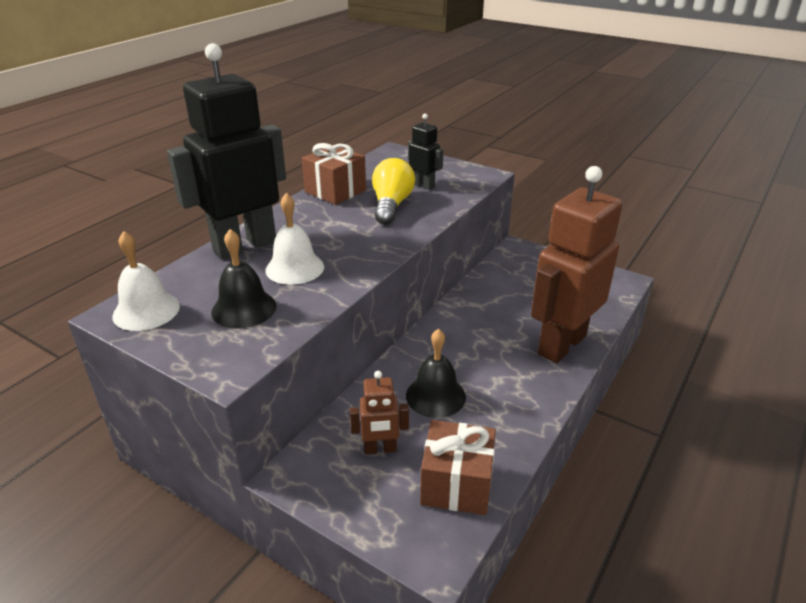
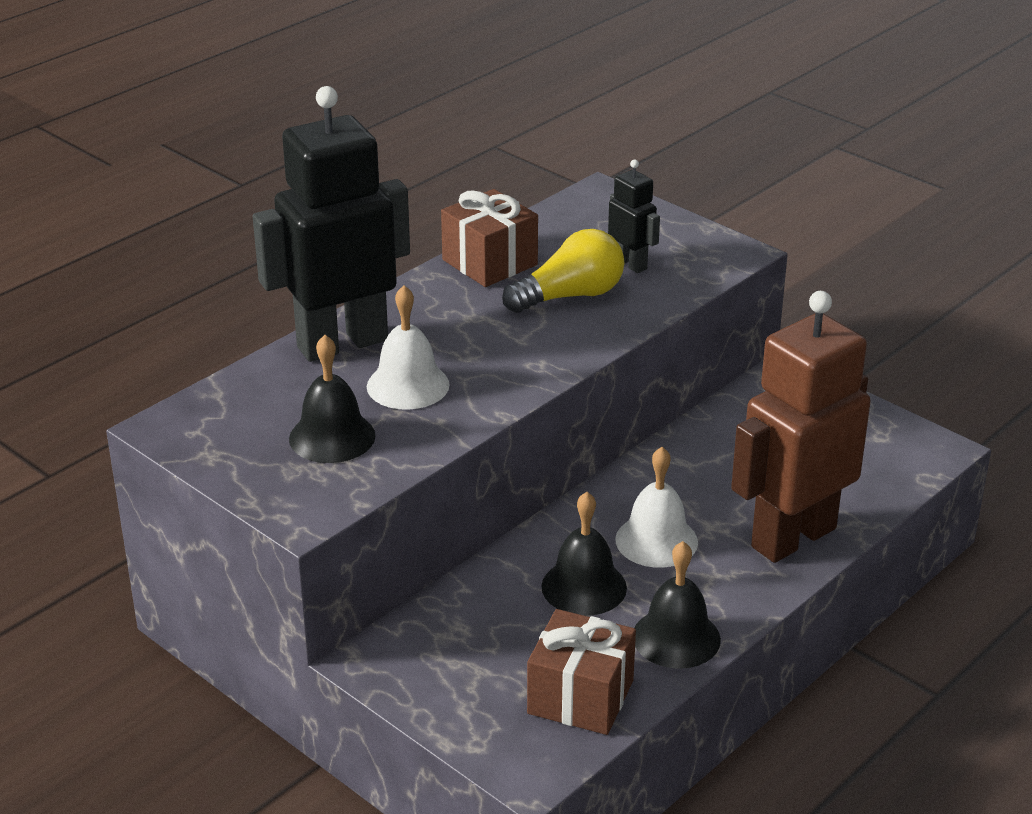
camera: 10 degrees right, 0 degrees up
white bell [112,231,180,331] -> white bell moved to [615,447,698,568]
brown robot [350,371,409,454] -> none
yellow light bulb [372,158,415,225] -> yellow light bulb turned 45 degrees clockwise [502,229,624,313]
none -> black bell [635,541,721,669]

